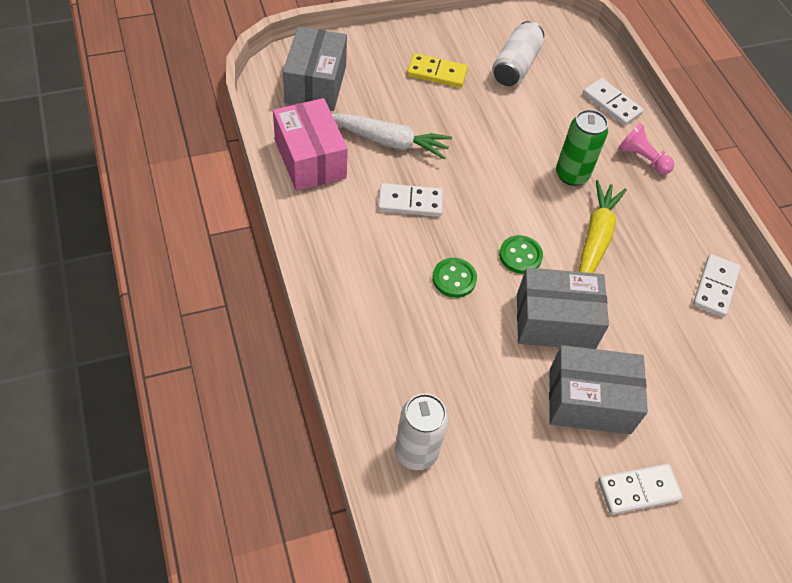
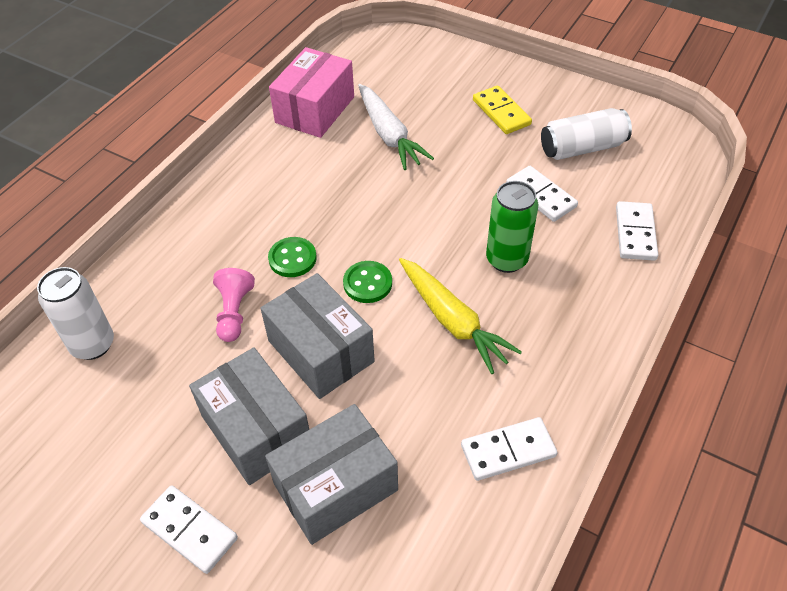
camera: 55 degrees right, 5 degrees down
grey box [283,27,347,111] -> grey box moved to [265,404,398,545]
white domino [378,183,443,217] -> white domino moved to [506,166,578,222]
yellow carrot [579,180,627,273] -> yellow carrot turned 75 degrees clockwise [399,258,522,374]
pink pawn [618,123,674,175] -> pink pawn moved to [213,268,255,342]

